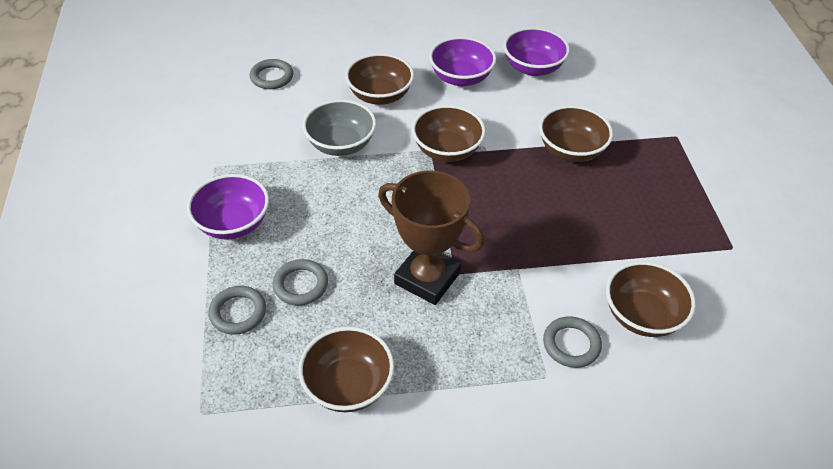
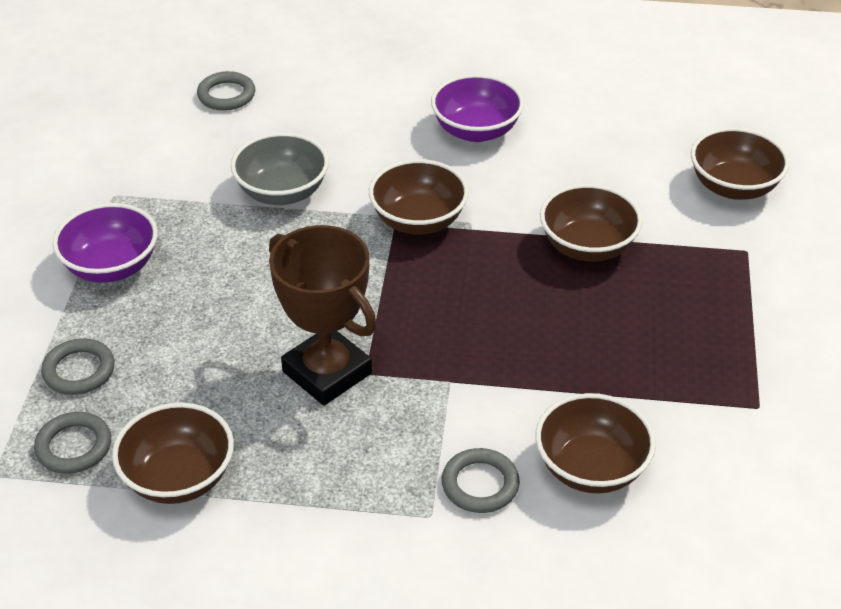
camera: 15 degrees right, 5 degrees down
grey ring [273,259,328,305] -> grey ring moved to [34,412,111,474]
brown bowl [345,53,414,105] -> brown bowl moved to [691,127,789,200]
purple bowl [503,27,570,76] -> none

